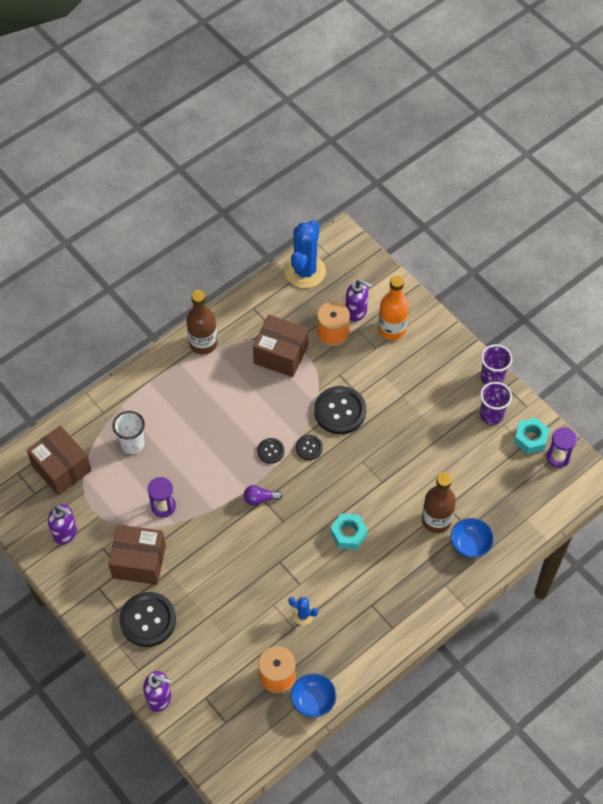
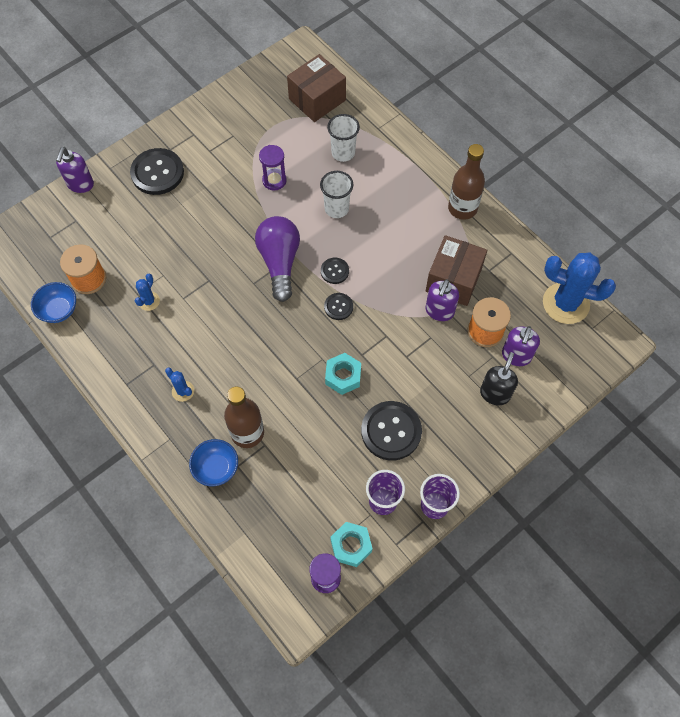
camera: 90 degrees right, 5 degrees up
purple soap dispenser [48,504,77,545] -> purple soap dispenser moved to [425,279,459,321]
brown box [108,525,166,585] -> none
purple light bulb [244,485,283,506] -> purple light bulb [255,216,300,302], size x2.12
black button [314,386,366,434] -> black button moved to [361,401,422,461]
turquoise nut [330,514,367,550] -> turquoise nut moved to [325,353,361,395]
orange bottle [378,276,409,340] -> black soap dispenser [480,352,518,405]
none -> blue cactus [165,367,194,402]
none -> white cup [320,171,353,218]

